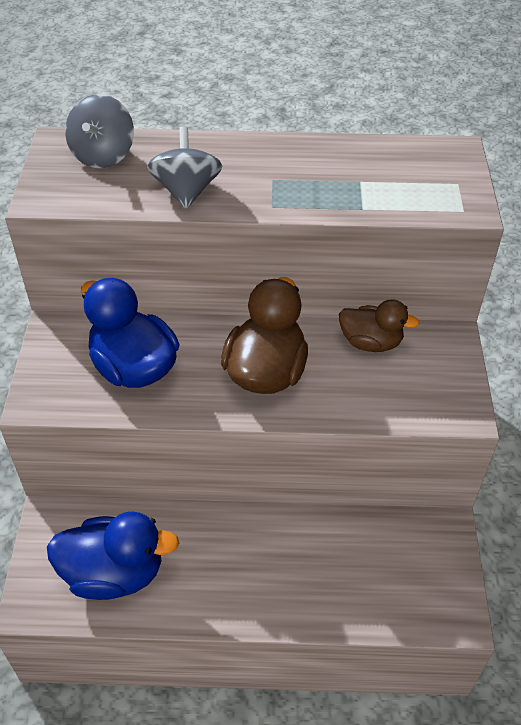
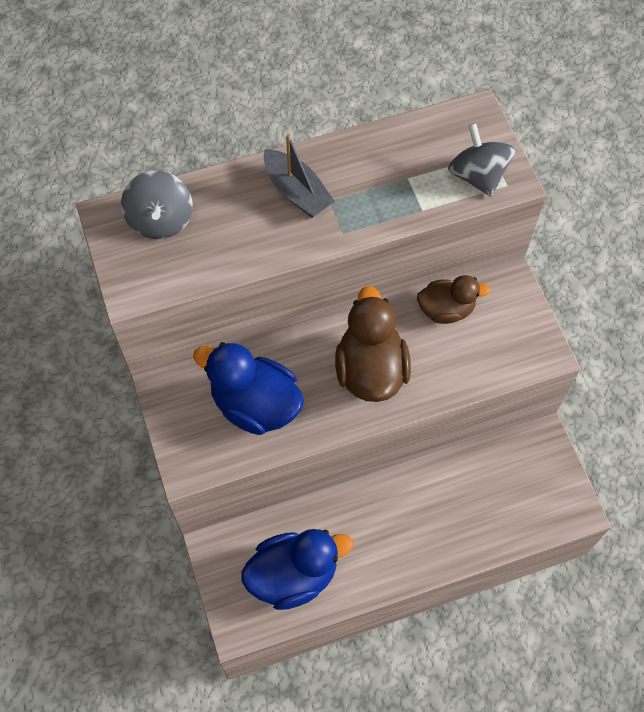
camera: 20 degrees left, 15 degrees up
grey spinning top [147,127,222,209] -> grey spinning top moved to [448,123,516,197]
none -> grey boat [264,134,335,218]

